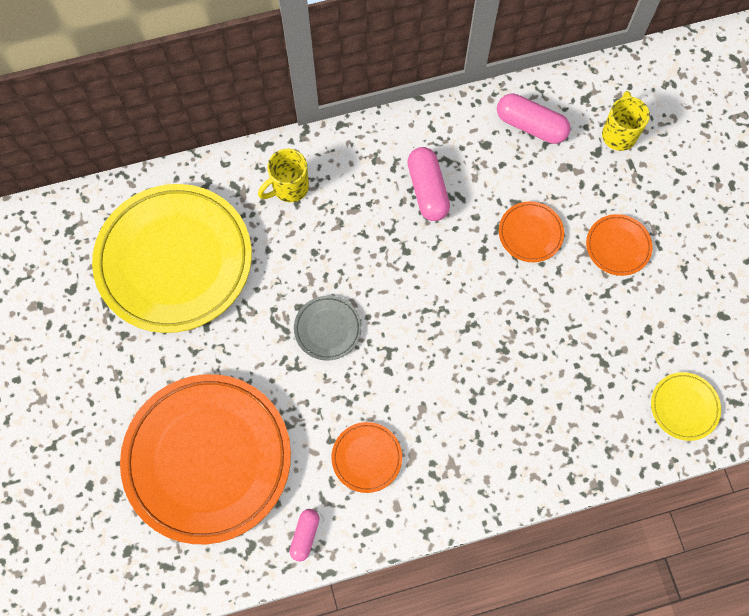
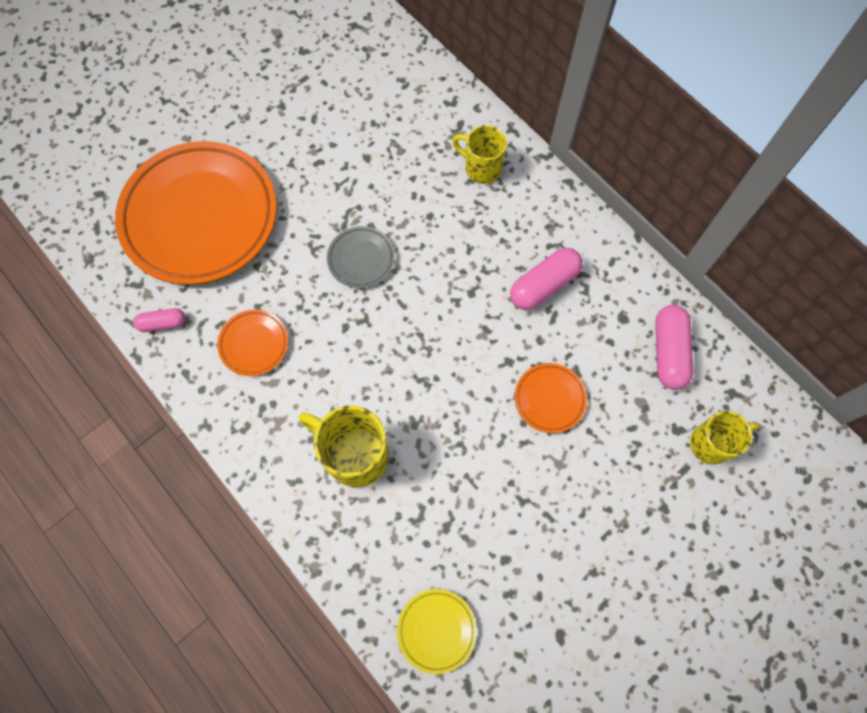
camera: 65 degrees right, 0 degrees up
yellow plate [92,184,252,333] -> none
orange plate [586,214,653,276] -> none
none -> yellow mug [299,406,389,487]

